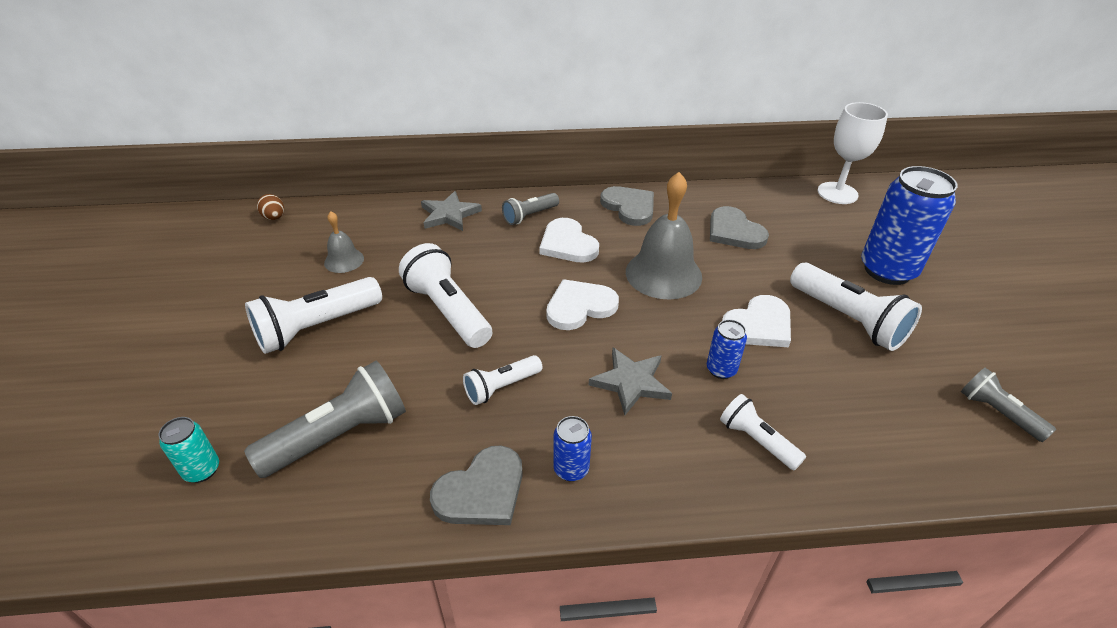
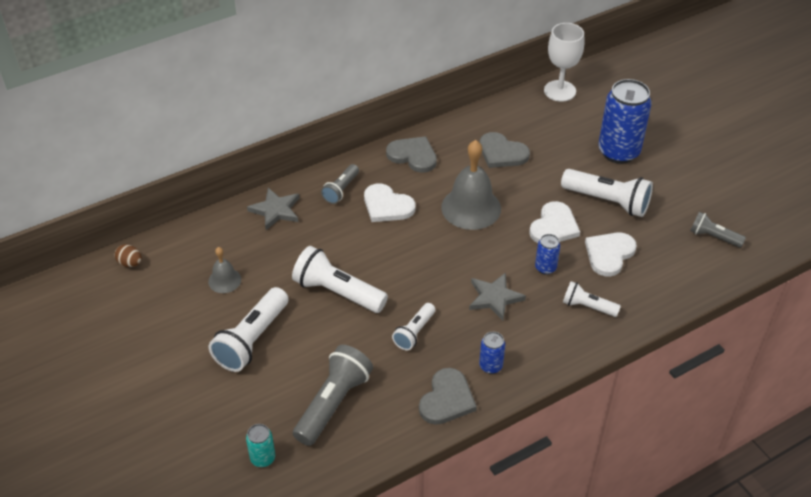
camera: 25 degrees left, 5 degrees up
white heart [546,279,619,330] -> white heart moved to [585,232,637,277]

